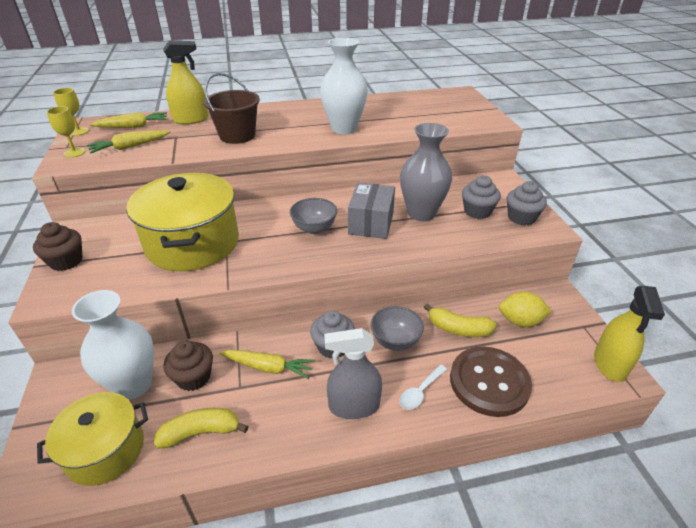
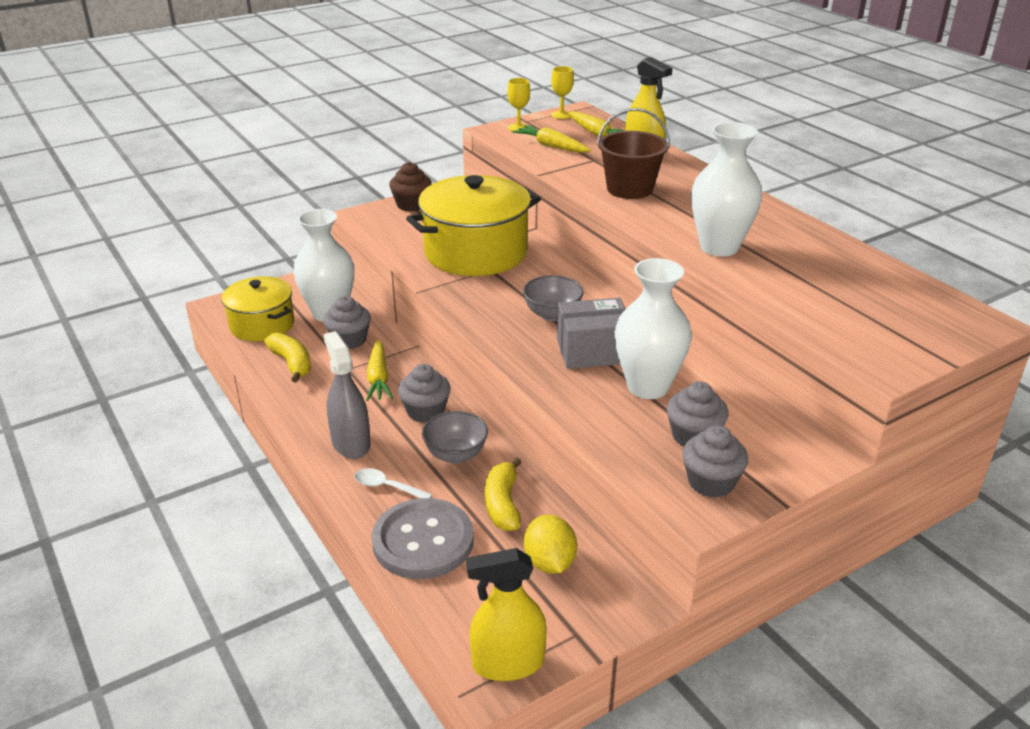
camera: 70 degrees right, 5 degrees down
brown cupcake [163,341,213,391] -> grey cupcake [323,296,371,349]
grey vase [400,123,452,221] -> white vase [615,258,692,399]
brown button [450,346,532,417] -> grey button [372,498,474,579]

